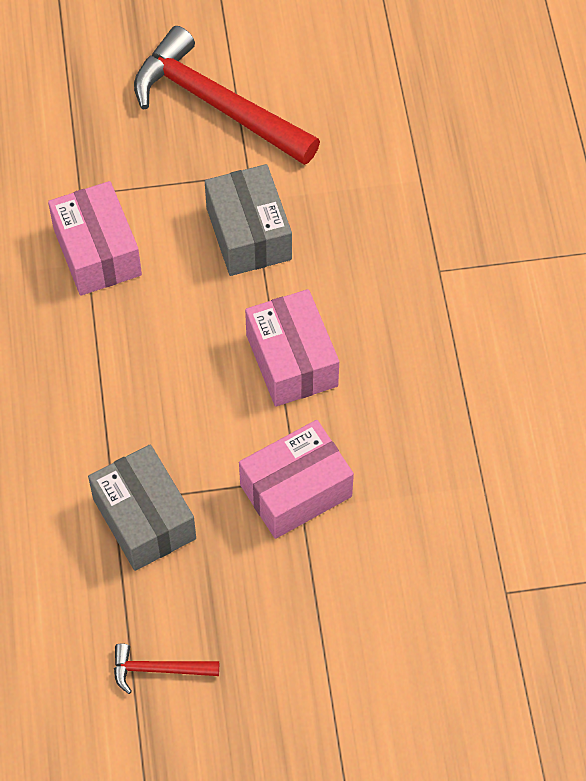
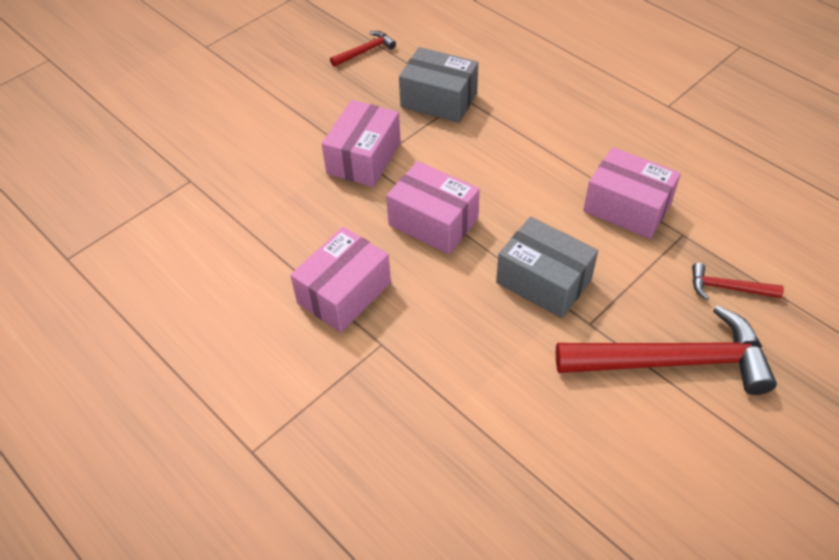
camera: 145 degrees right, 10 degrees down
none -> pink box [290,227,391,333]
none -> red hammer [692,263,784,300]

